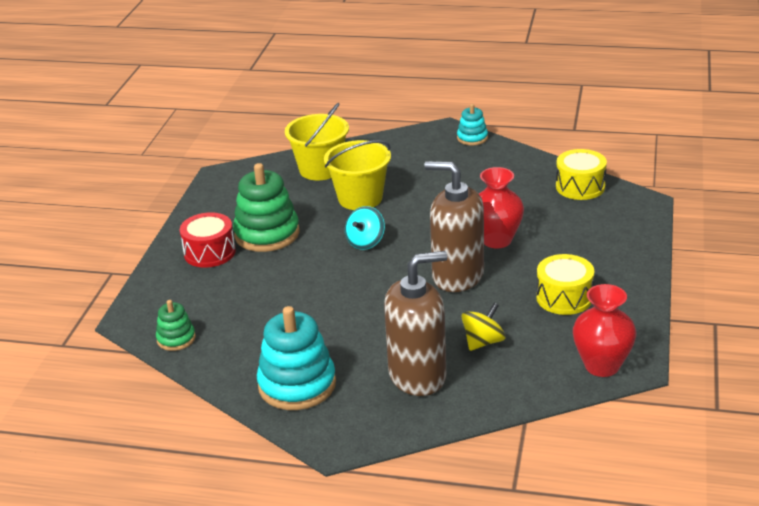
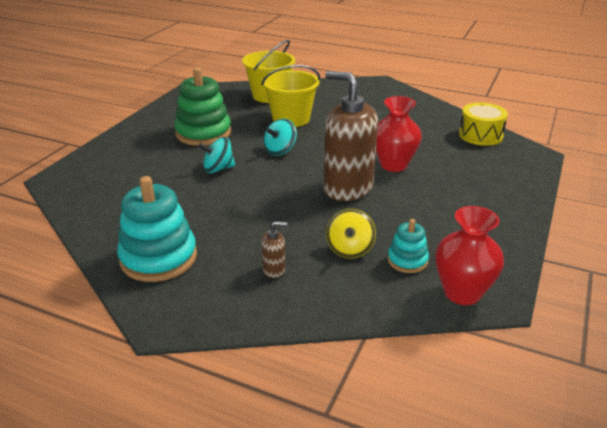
camera: 10 degrees right, 0 degrees up
green stacking toy [156,300,196,351] -> none
red drum [180,212,236,268] -> none
brown soap dispenser [384,251,447,396] -> brown soap dispenser [262,221,287,278], size x0.40
turquoise stacking toy [457,104,488,145] -> turquoise stacking toy moved to [387,219,429,273]
yellow spinning top [462,303,506,351] -> yellow spinning top turned 135 degrees clockwise [326,209,376,258]
yellow drum [536,254,594,315] -> none
none -> turquoise spinning top [198,137,235,173]

